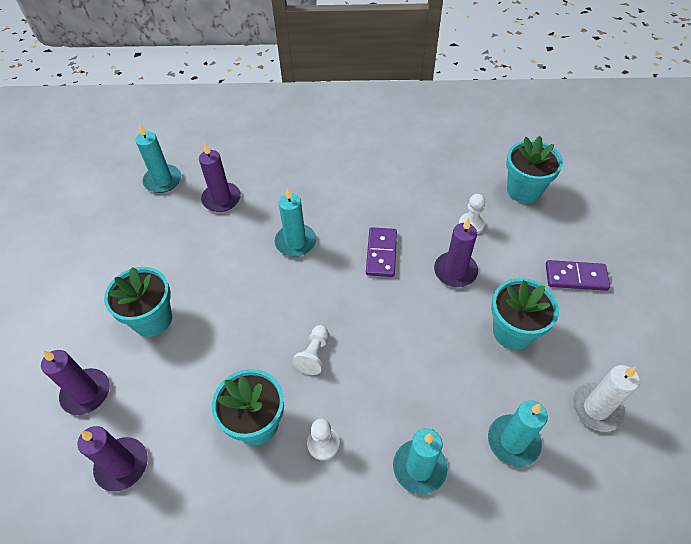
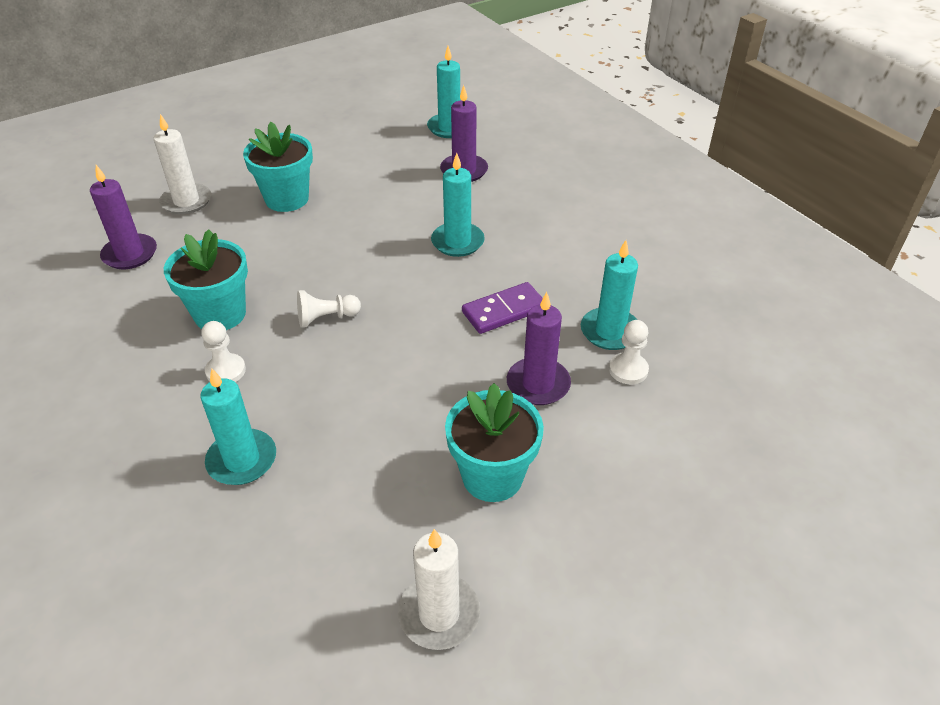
camera: 55 degrees right, 10 degrees down
purple candle [41,350,110,415] -> white candle [154,114,211,214]
turquoise candle [488,400,548,467] -> turquoise candle moved to [581,240,638,350]
turquoise flower pot [506,136,563,203] -> none
purple domino [546,260,610,291] -> none

